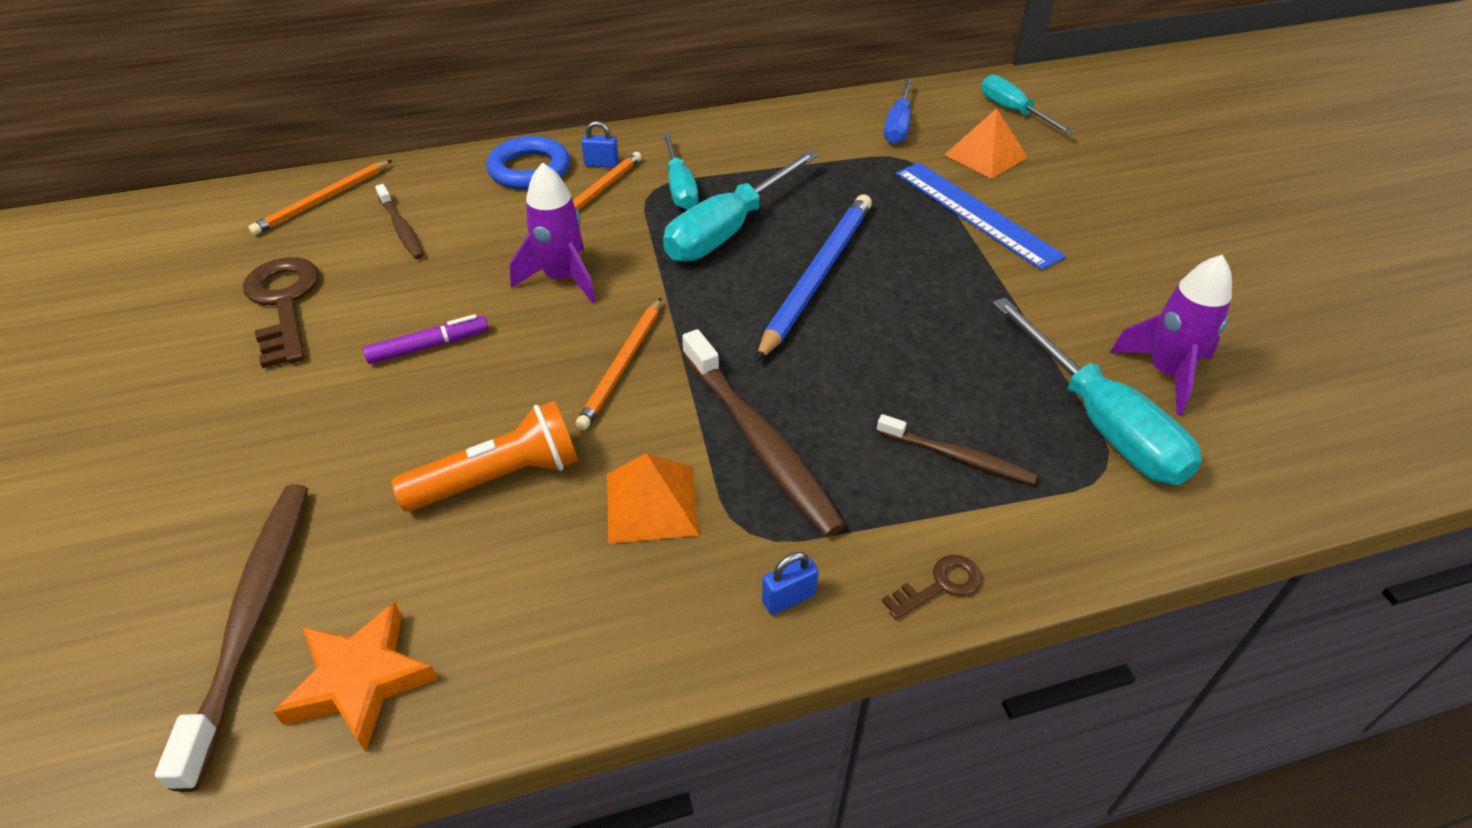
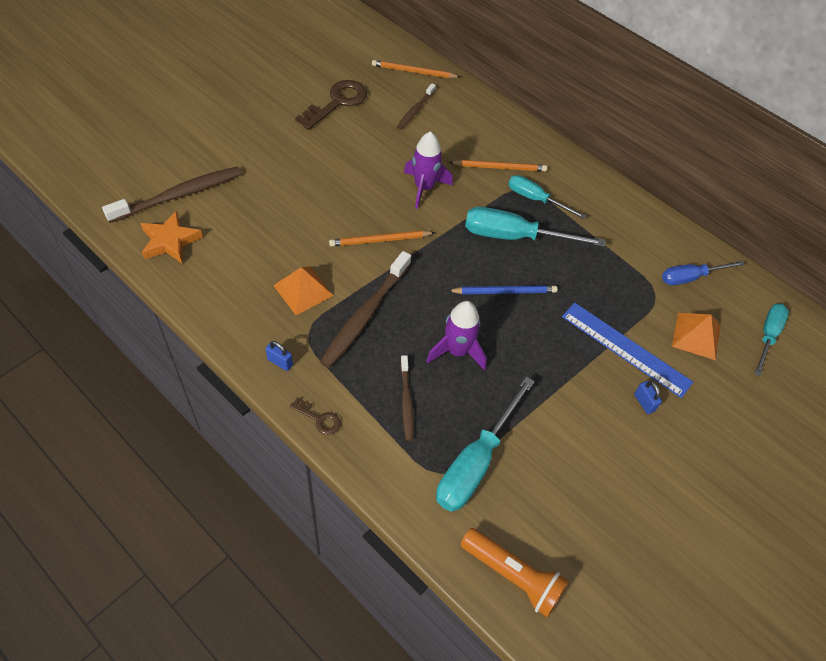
camera: 55 degrees right, 10 degrees up
purple marker [363,314,488,364] -> none
orange flashlight [391,401,578,512] -> orange flashlight moved to [461,528,569,618]
blue ring [486,136,570,189] -> none
blue padlock [581,121,619,168] -> blue padlock moved to [634,381,662,414]
turquoise screwdriver [662,132,698,210] -> turquoise screwdriver turned 75 degrees clockwise [508,175,586,219]
blue pencil [756,194,872,361] -> blue pencil [448,285,558,294], size x0.63
blue ruler [896,163,1066,270] -> blue ruler turned 75 degrees counterclockwise [562,303,693,398]
purple rocket [1110,255,1232,415] -> purple rocket moved to [427,301,487,370]

